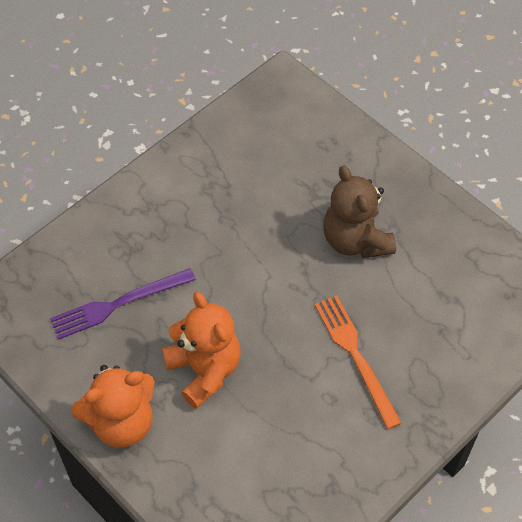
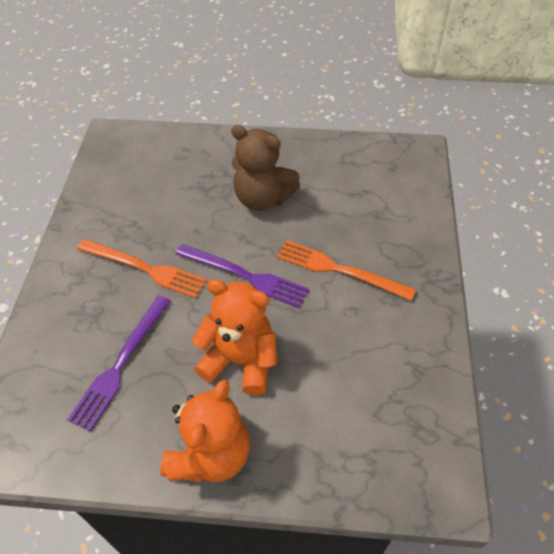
camera: 40 degrees left, 5 degrees down
none -> orange fork [77,239,207,298]
none -> purple fork [176,244,309,308]

